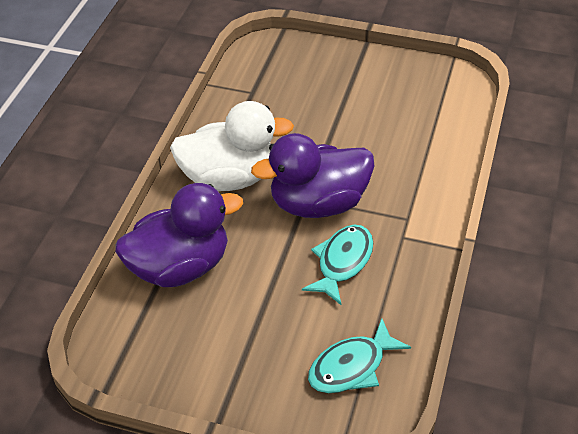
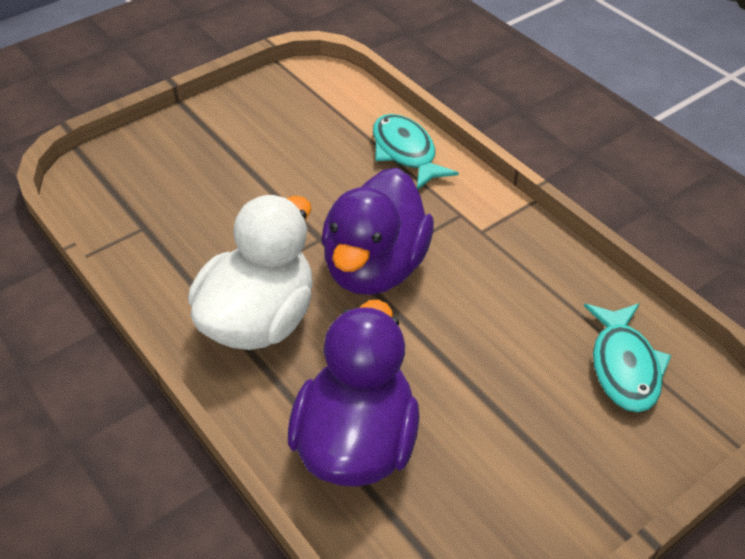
camera: 55 degrees left, 0 degrees up
turquoise fish [302,224,373,305] -> turquoise fish moved to [373,114,459,190]

